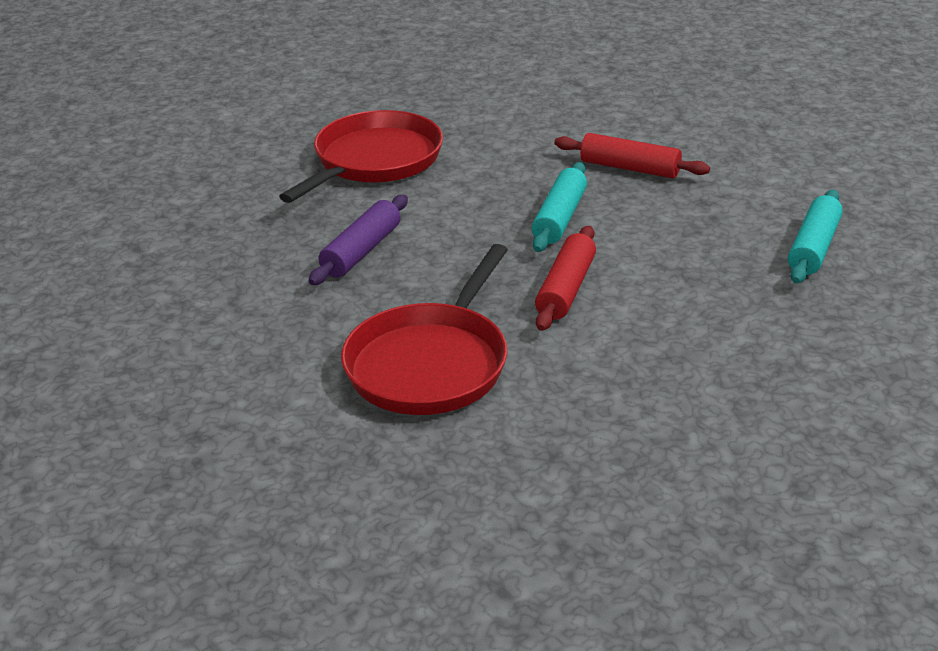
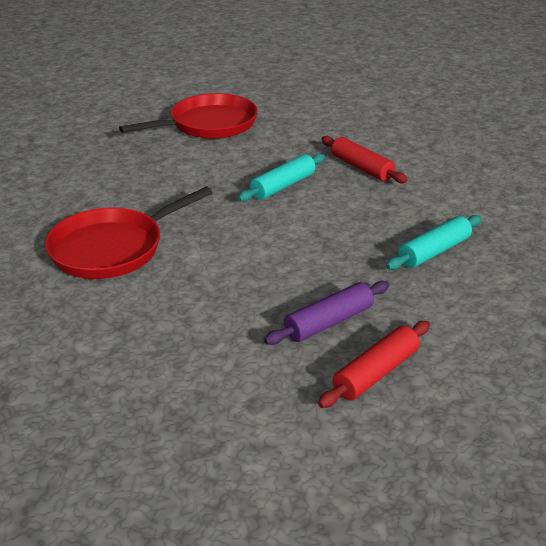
camera: 25 degrees right, 0 degrees up
purple rolling pin [309,195,408,285] -> purple rolling pin moved to [264,281,389,345]
red rolling pin [535,226,596,331] -> red rolling pin moved to [318,321,430,408]

